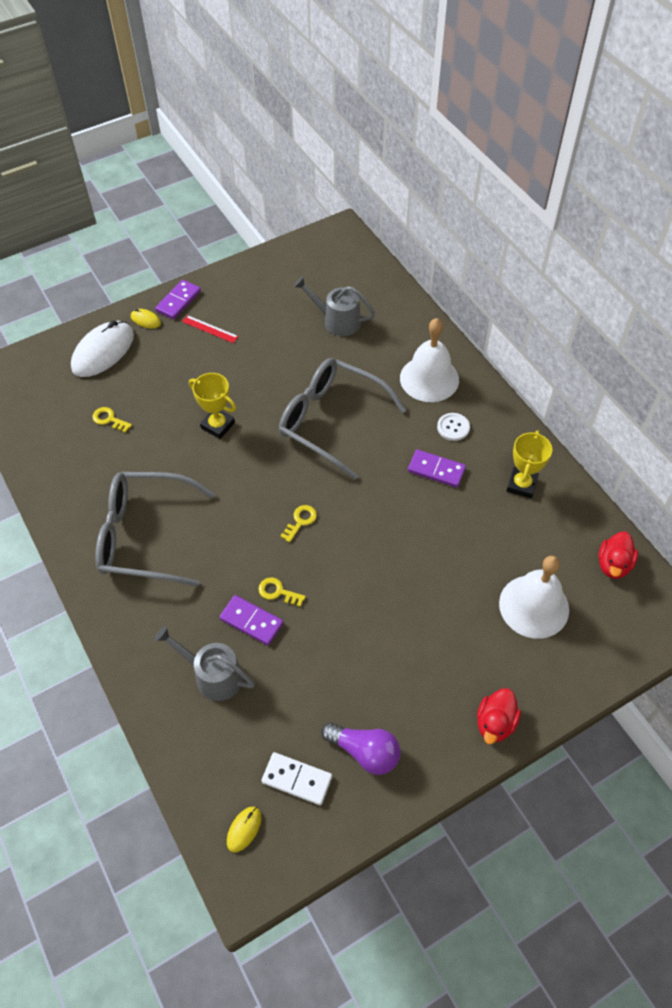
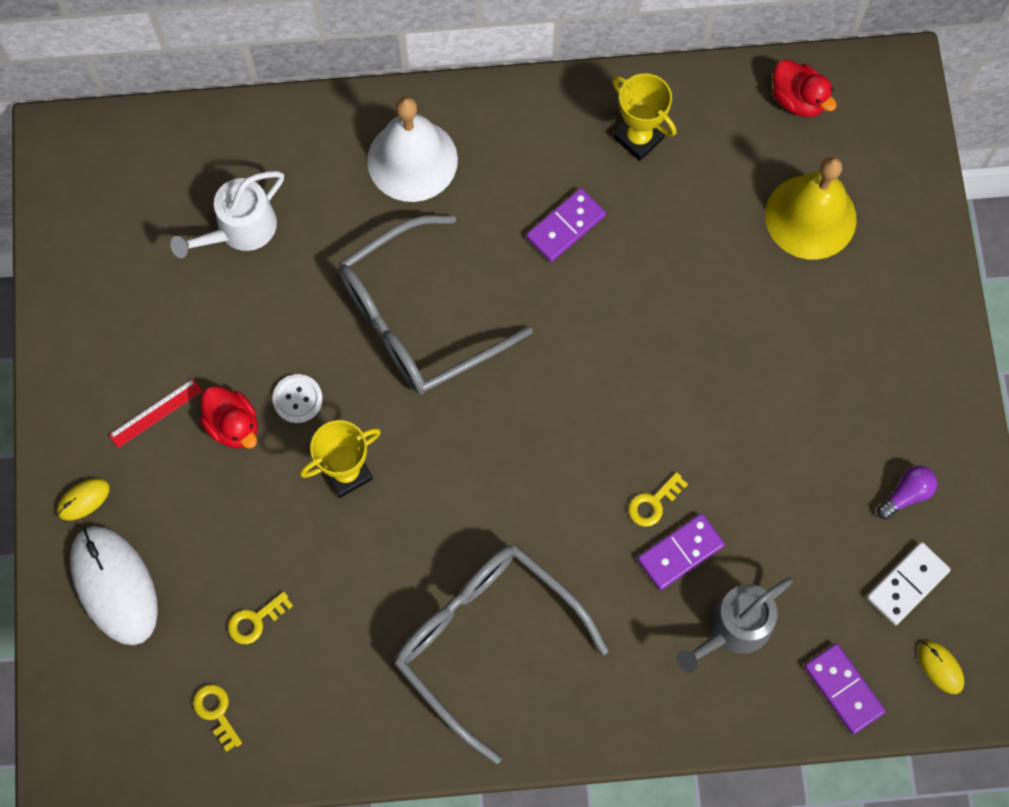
camera: 65 degrees left, 15 degrees up
grey glasses [95,472,215,587] -> grey glasses turned 105 degrees clockwise [394,545,608,764]
purple domino [155,280,201,319] -> purple domino moved to [804,644,886,734]
yellow key [280,505,317,542] -> yellow key moved to [193,684,242,752]
grey watering can [294,276,375,336] -> white watering can [171,171,284,258]
purple light bulb [321,722,400,775] -> purple light bulb [877,466,937,520], size x0.65
white button [437,413,470,441] -> white button moved to [272,374,323,423]
red duck [477,688,521,744] -> red duck moved to [200,386,258,448]
white bell [499,556,569,639] -> yellow bell [765,157,857,260]

